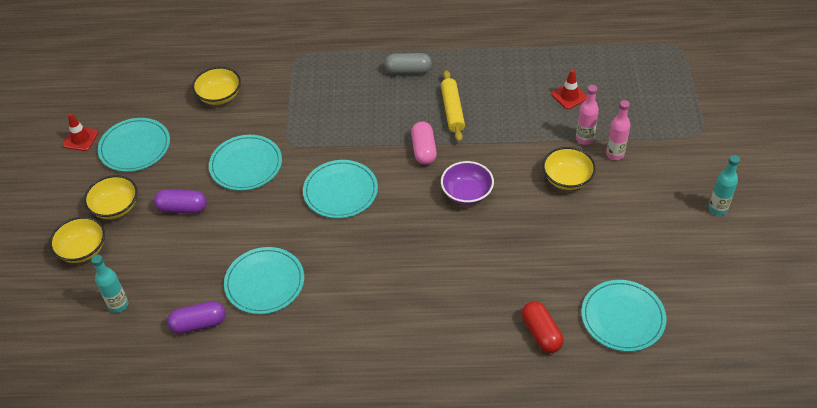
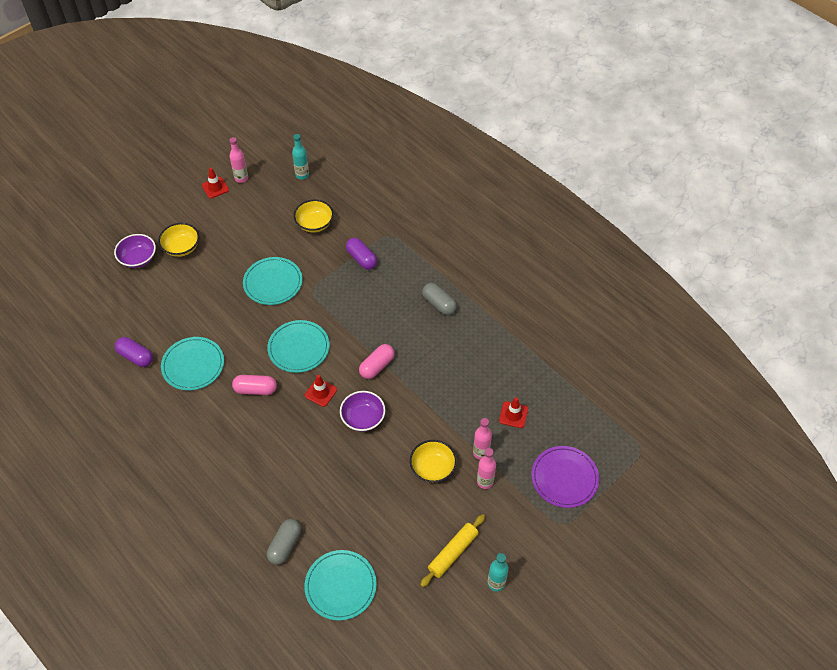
camera: 45 degrees right, 5 degrees up
yellow bowl [50,217,105,263] -> purple bowl [114,234,156,268]
turquoise bottle [91,255,128,313] -> turquoise bottle moved to [292,134,309,180]
turquoise plate [98,118,170,172] -> none
purple capsule [154,189,207,214] -> purple capsule moved to [346,238,377,270]
yellow rolling pin [441,70,465,142] -> yellow rolling pin moved to [420,514,485,587]
red capsule [522,301,564,353] -> grey capsule [267,519,301,565]
none -> pink bottle [229,137,248,183]
none -> pink capsule [232,375,277,395]
none -> red traffic cone [305,375,337,407]
none -> purple plate [531,446,599,508]

